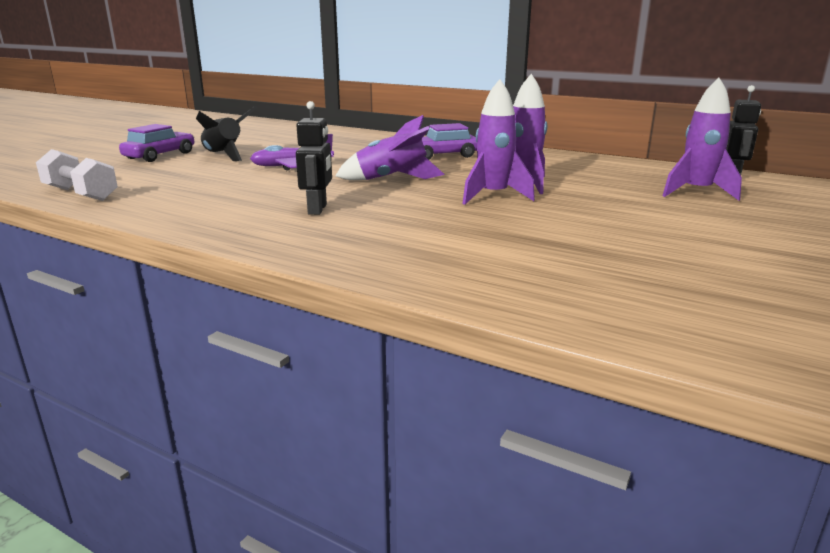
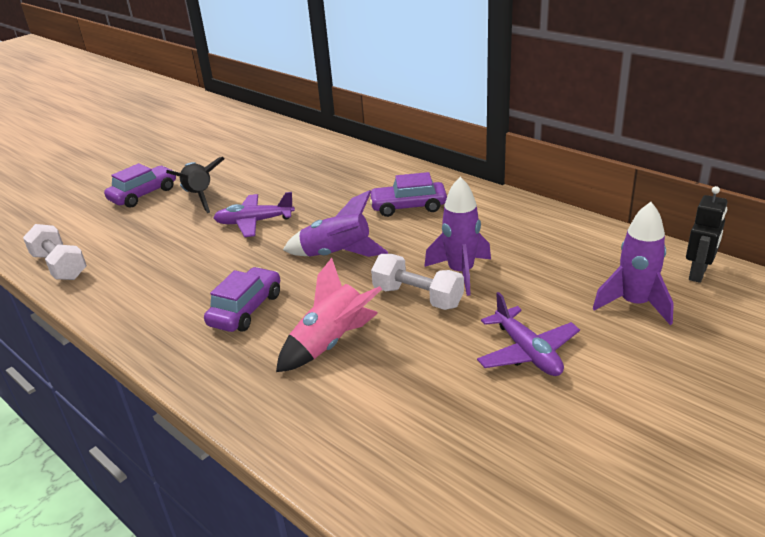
camera: 15 degrees right, 10 degrees up
black robot [296,101,332,215] -> purple car [204,267,280,332]
purple rocket [462,79,535,205] -> white dumbbell [371,254,464,310]
none -> pink rocket [276,258,382,372]
none -> purple plane [477,292,580,376]

